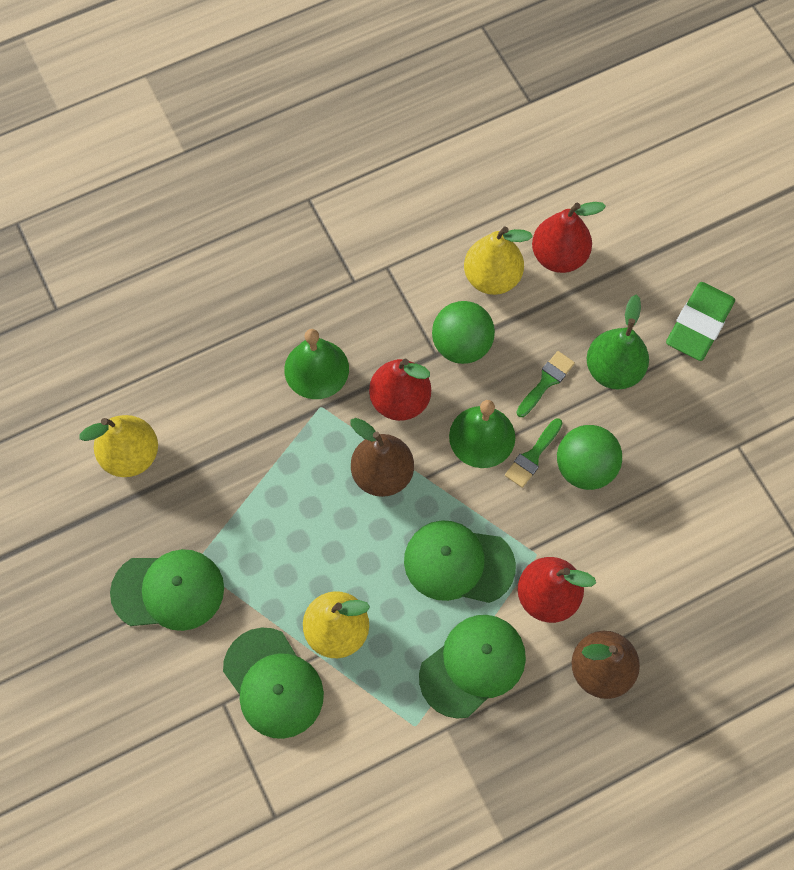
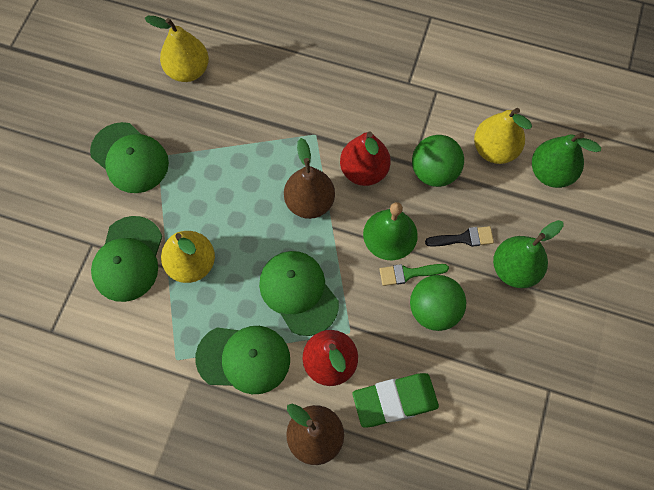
camera: 45 degrees right, 0 degrees up
green bell [284,329,349,399] -> none
green brush [516,351,575,417] -> black brush [425,226,494,247]
red pear [532,202,606,273] -> green pear [532,133,601,188]
green eraser [666,282,735,361] -> green eraser moved to [353,373,439,428]

